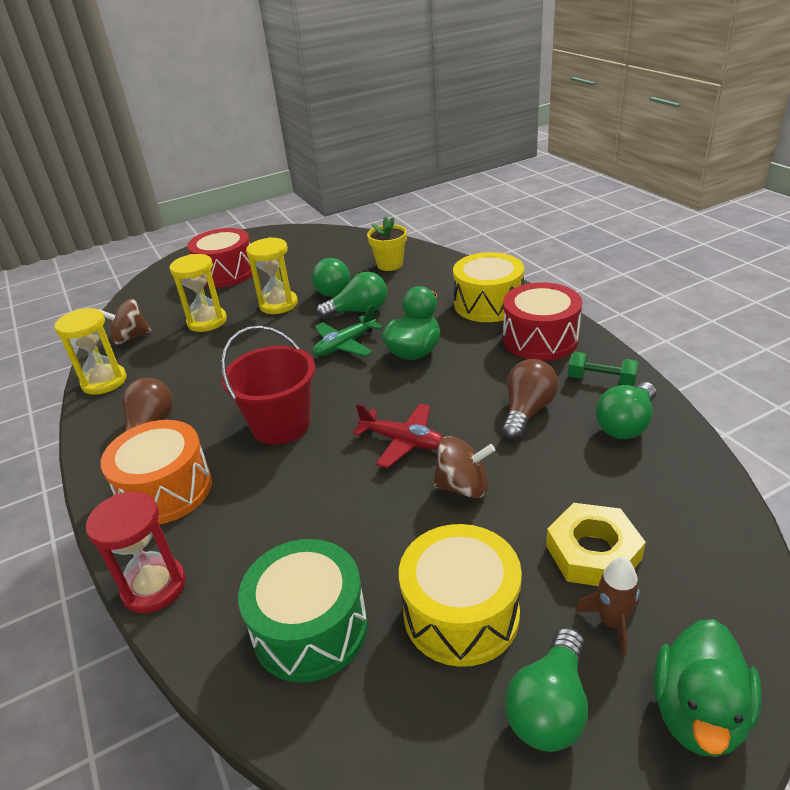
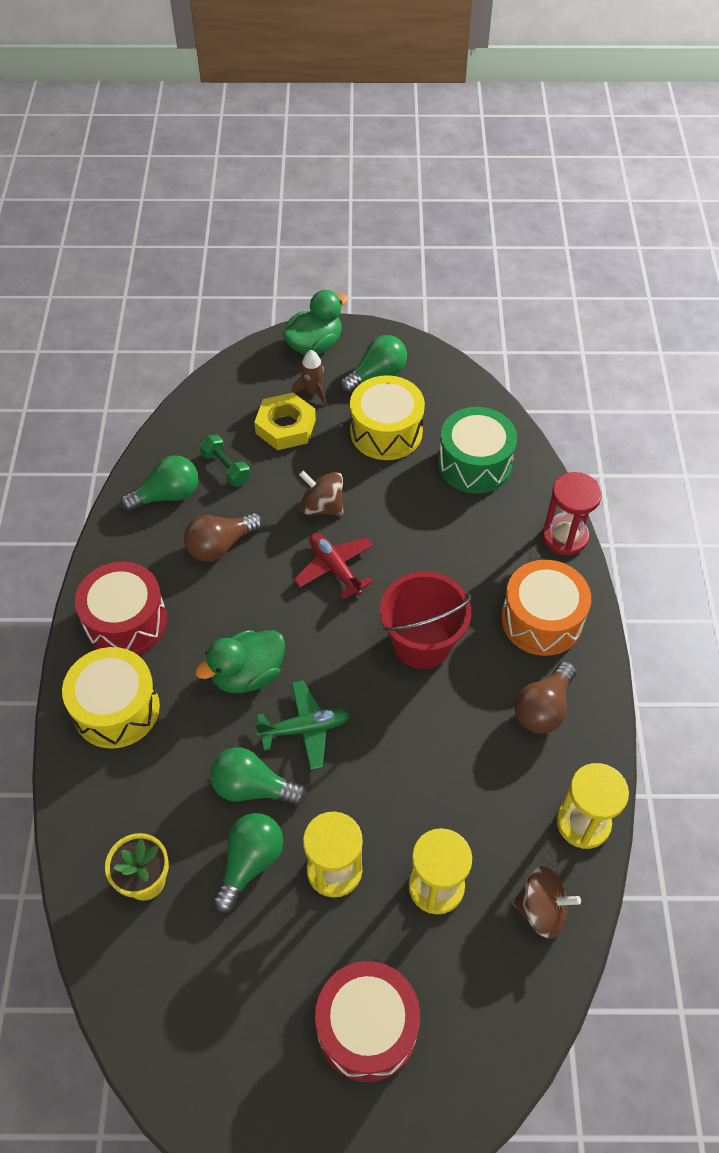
camera: 155 degrees left, 20 degrees up
green dumbbell [568,352,639,386] -> green dumbbell moved to [199,435,250,486]

